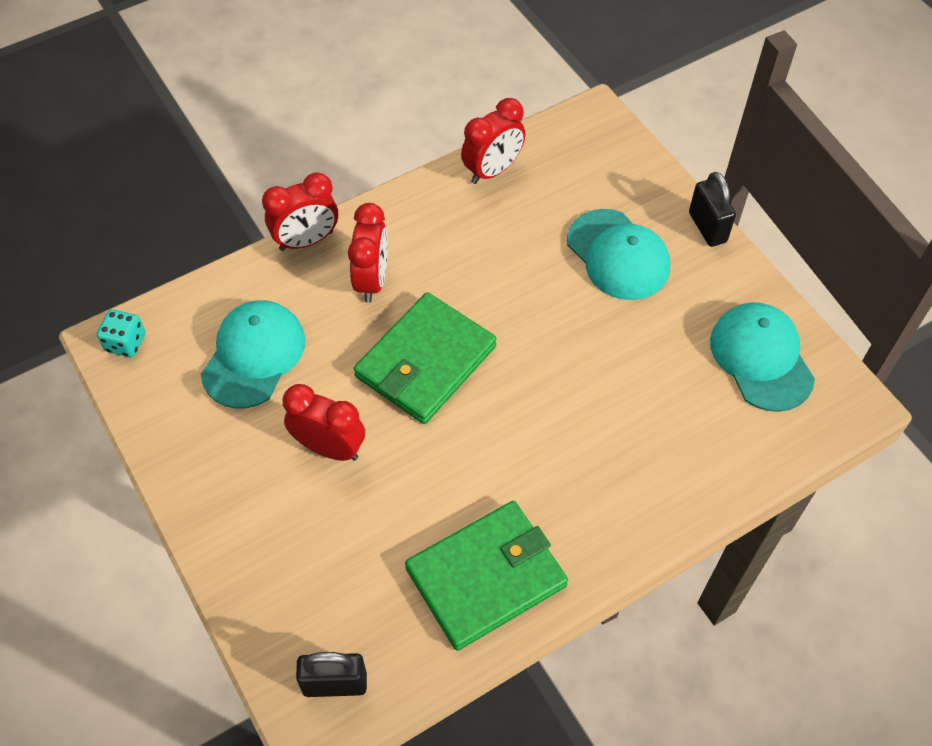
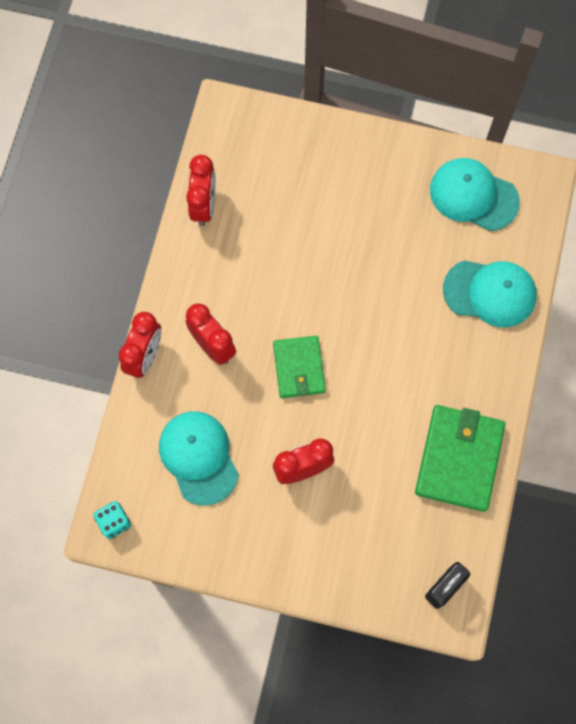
camera: 45 degrees left, 15 degrees up
green wallet [354,292,497,424] -> green wallet [273,336,326,398], size x0.64
turquoise cap [567,209,670,300] -> turquoise cap moved to [443,260,537,327]
black padlock [689,172,736,247] -> none

